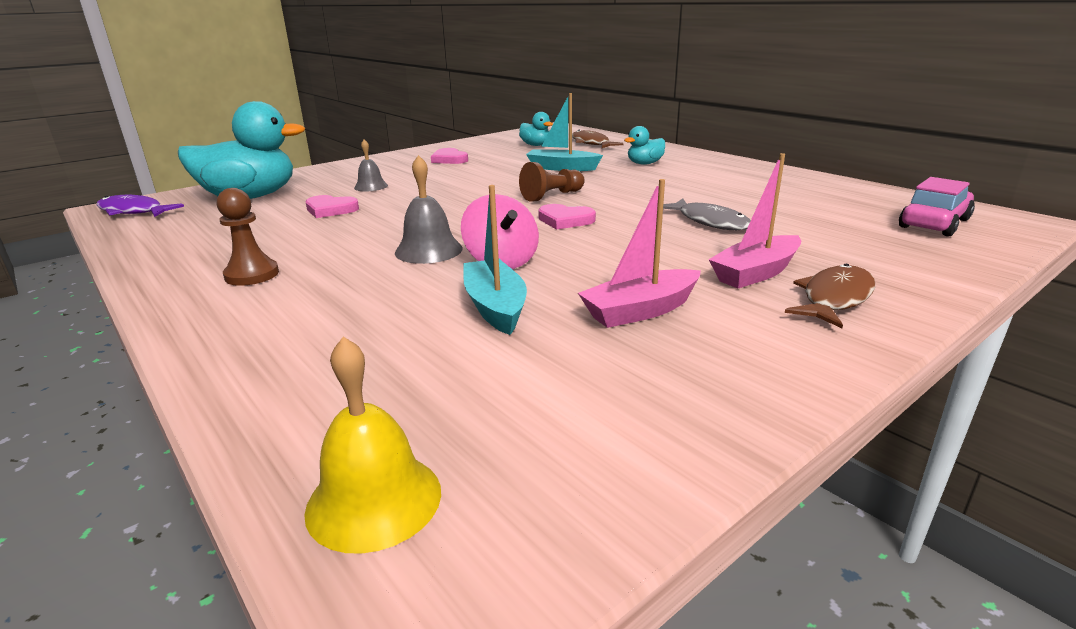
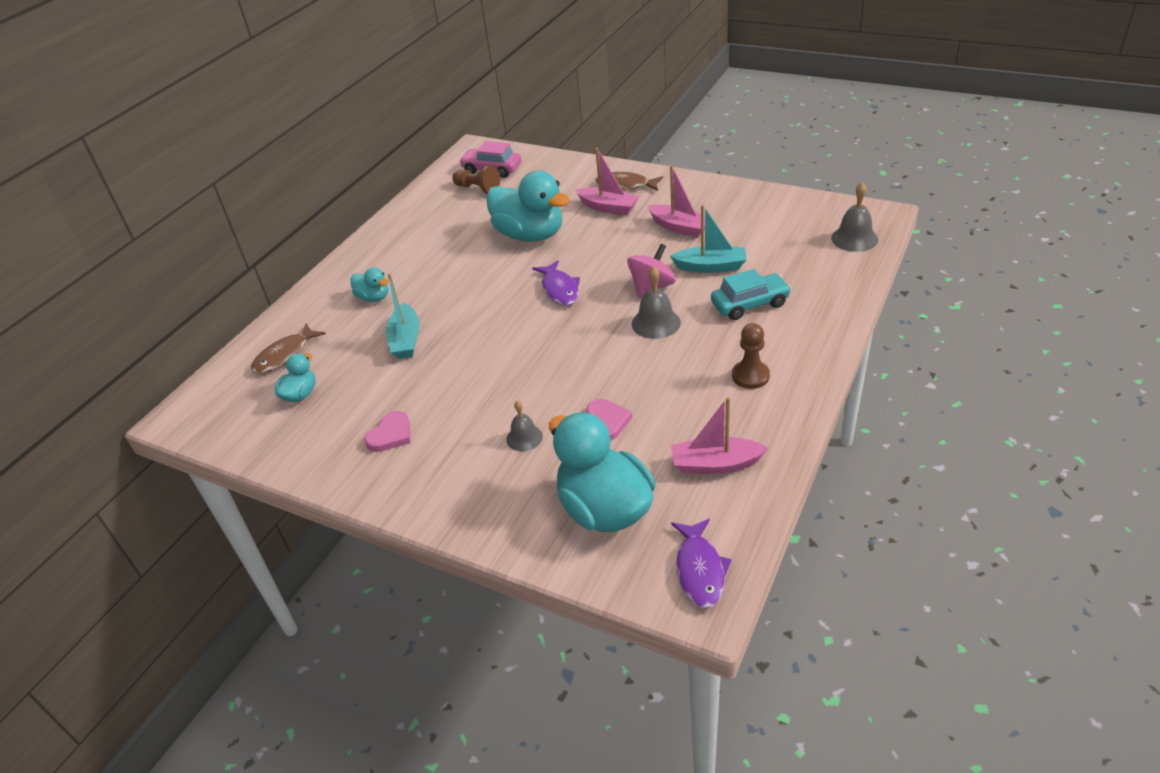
camera: 110 degrees left, 15 degrees up
yellow bell [304,337,441,554] -> grey bell [831,182,878,252]
turquoise boat [463,185,527,335] -> turquoise boat turned 135 degrees counterclockwise [670,205,746,273]
brown pawn [519,162,584,201] -> brown pawn moved to [452,166,500,194]
pink heart [538,204,596,230] -> purple fish [532,260,580,306]
grey fish [663,198,751,230] -> turquoise duck [486,171,570,242]
none -> pink boat [671,397,768,474]
none -> turquoise car [711,269,791,320]

